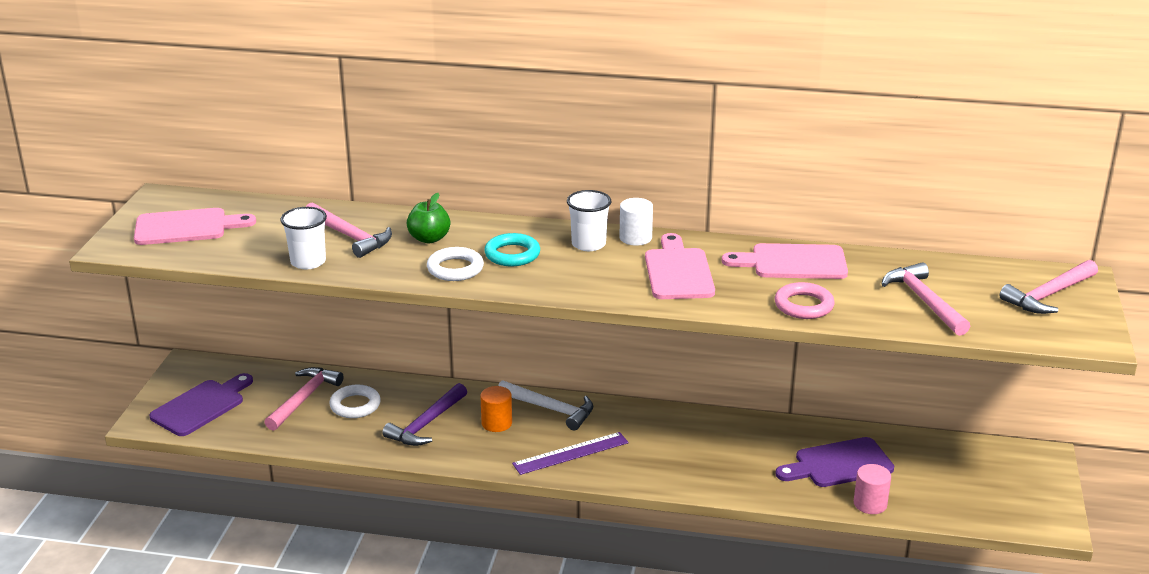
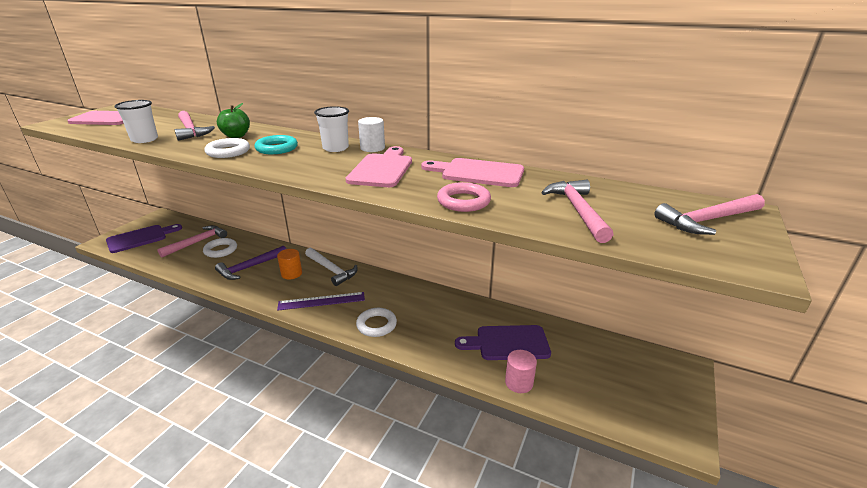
camera: 15 degrees right, 0 degrees up
none -> white ring [356,308,397,337]

